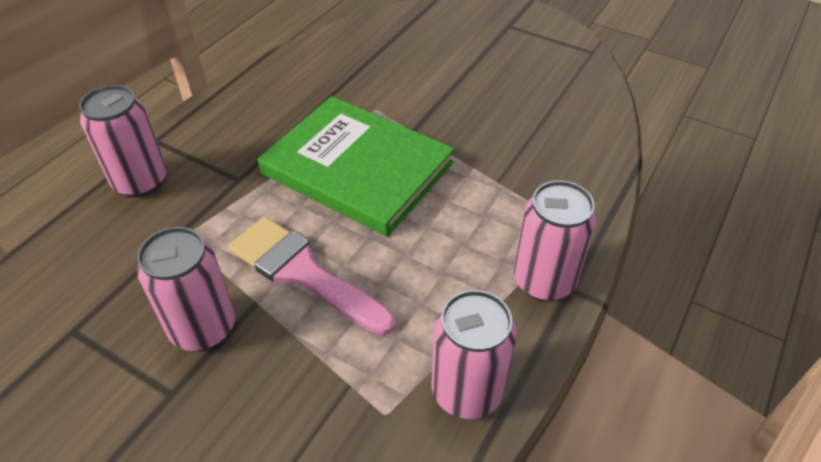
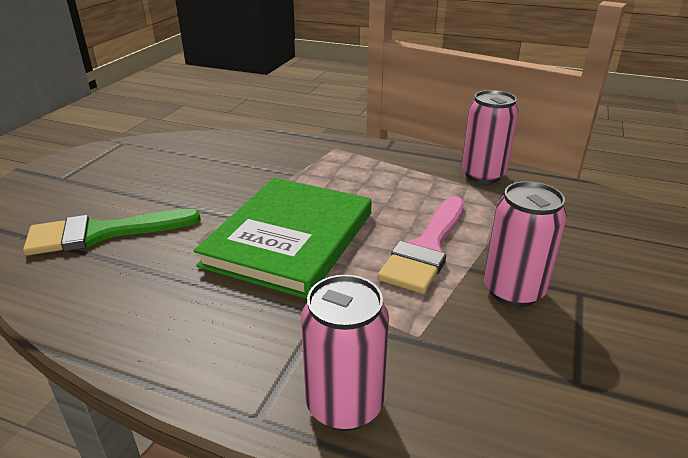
camera: 100 degrees left, 15 degrees down
pink can [513,180,596,301] -> none
none -> green brush [23,209,201,255]

